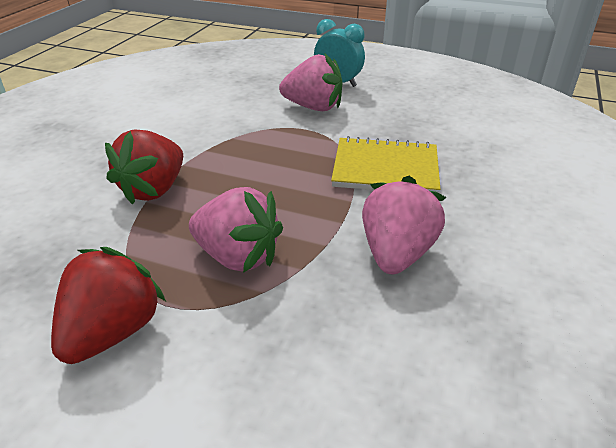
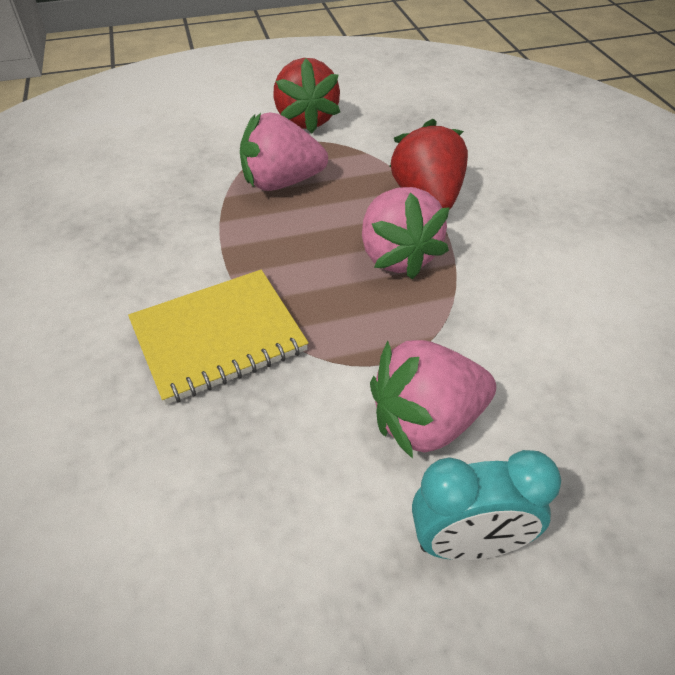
camera: 145 degrees right, 10 degrees up
pink strawberry [362,176,446,274] -> pink strawberry moved to [362,187,450,279]

